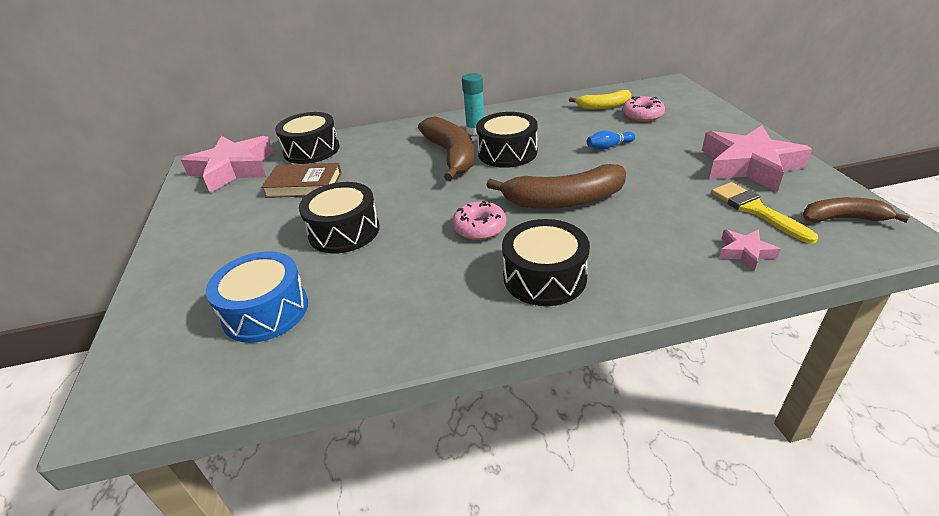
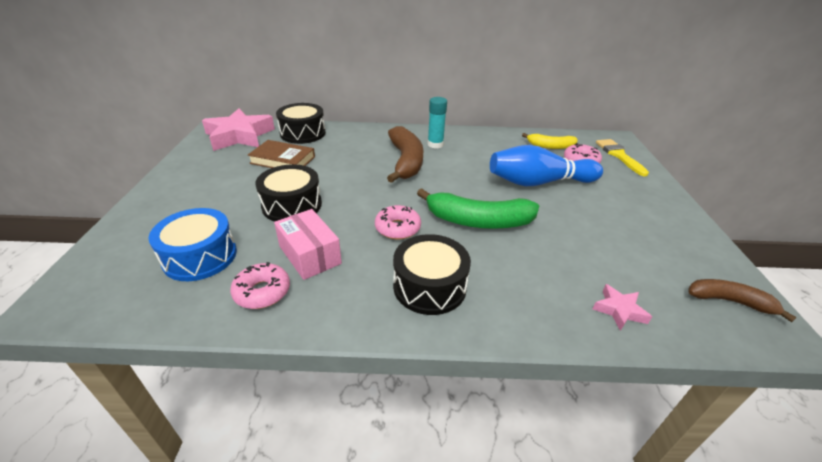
camera: 10 degrees right, 0 degrees up
black drum [476,112,538,168] -> none
brown banana [486,164,626,209] -> green banana [417,188,539,229]
blue bowling pin [587,131,635,150] -> blue bowling pin [490,145,603,186], size x2.46
pink star [702,125,812,192] -> none
yellow brush [711,182,818,244] -> yellow brush moved to [596,139,649,176]
none -> pink donut [230,262,290,309]
none -> pink box [274,209,342,280]

